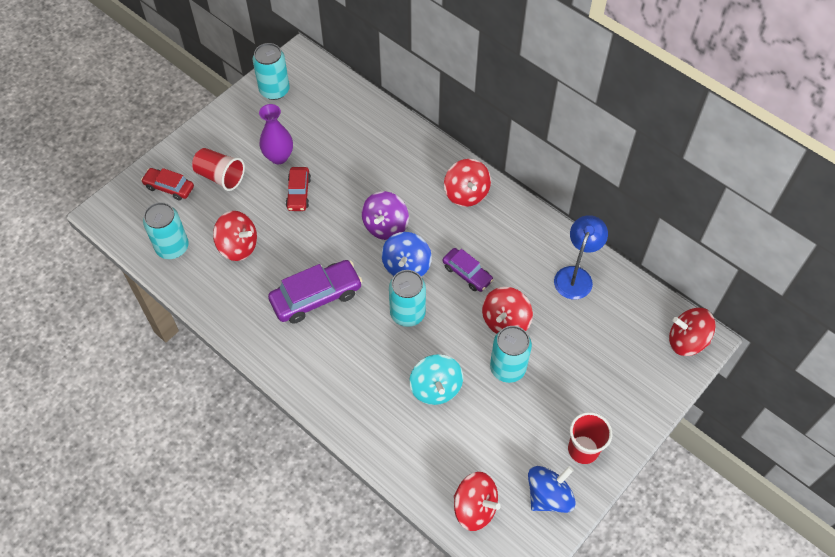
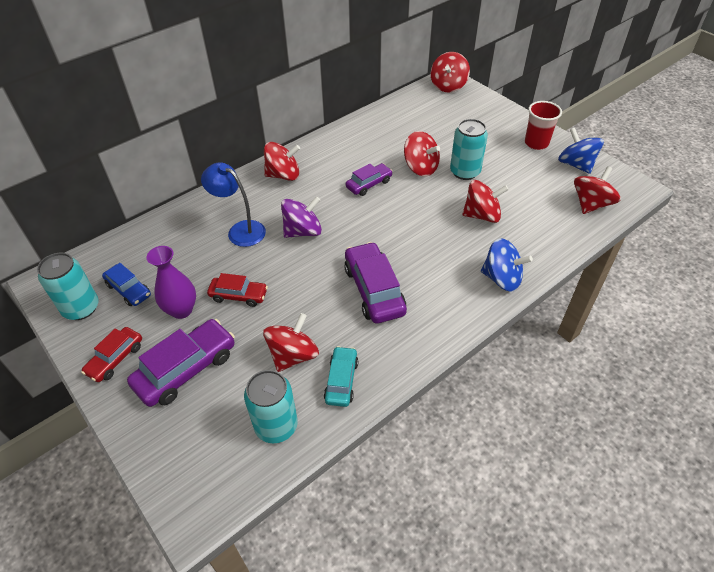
camera: 80 degrees left, 10 degrees down
red car [141,168,194,200] -> red car moved to [81,327,142,382]
red cup [192,148,245,191] -> purple car [127,319,235,407]
purple spinning top [362,191,409,240] -> purple spinning top turned 60 degrees counterclockwise [281,196,322,238]
blue spinning top [381,232,432,277] -> blue spinning top moved to [481,238,533,291]
turquoise can [389,270,426,327] -> none
turquoise spinning top [409,354,463,405] -> red spinning top [462,180,509,223]
blue lamp [554,215,608,299] -> blue lamp moved to [201,162,266,247]
none -> blue car [102,263,151,306]
none -> turquoise car [324,346,359,407]

